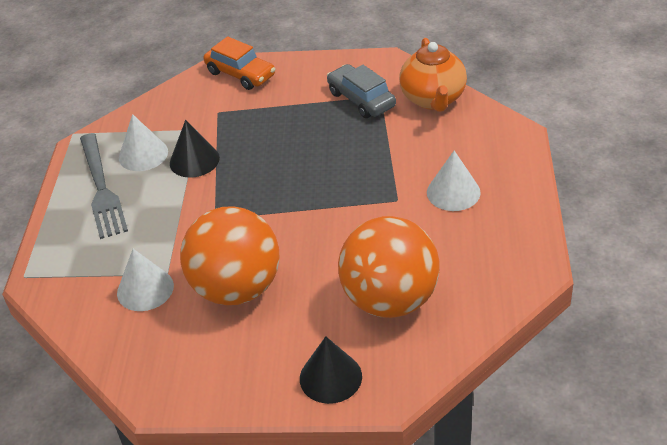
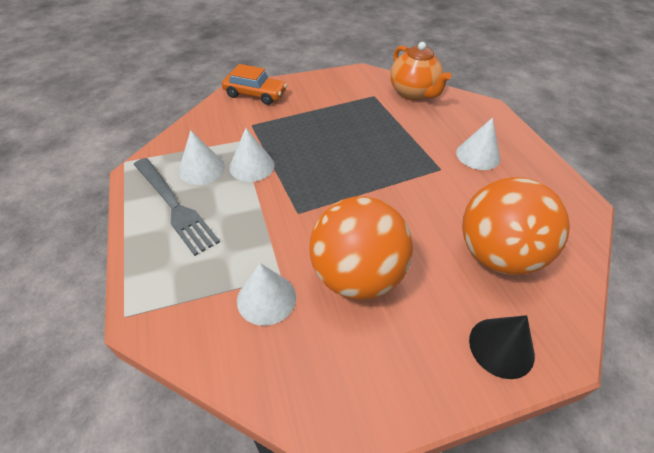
camera: 25 degrees left, 5 degrees up
black cone [170,120,220,178] -> white cone [229,128,275,182]
grey car [327,64,396,118] -> none

